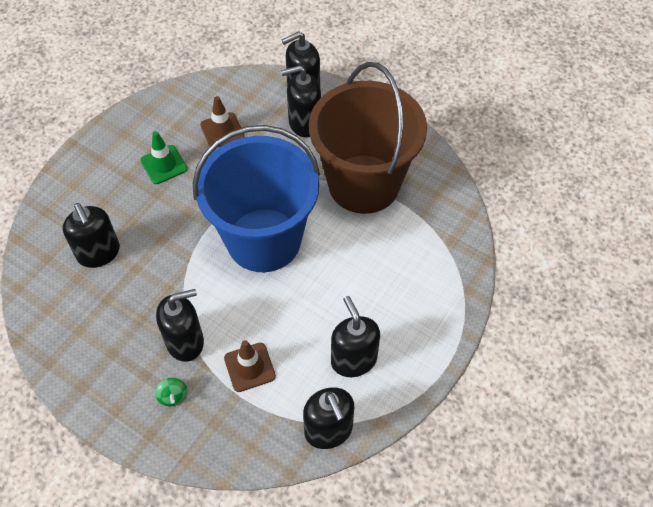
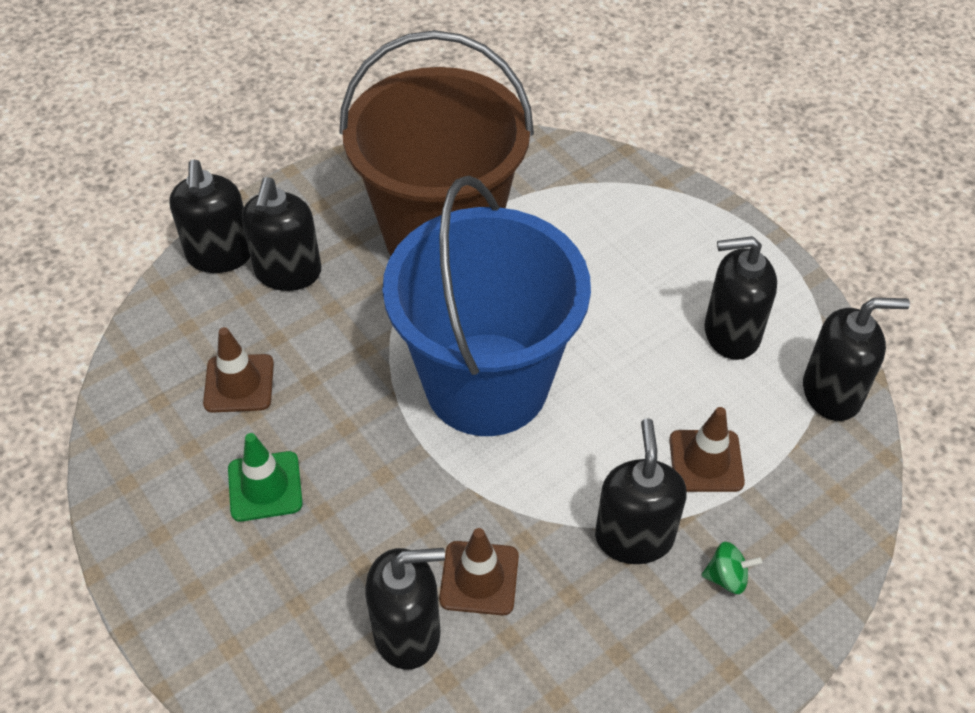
camera: 70 degrees left, 5 degrees down
none -> brown traffic cone [439,528,519,615]

